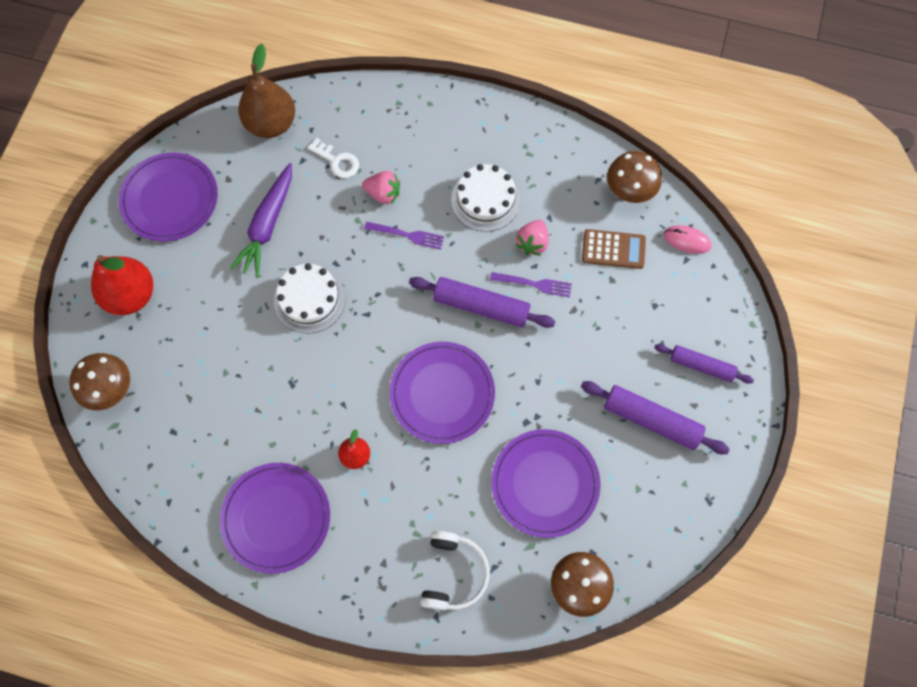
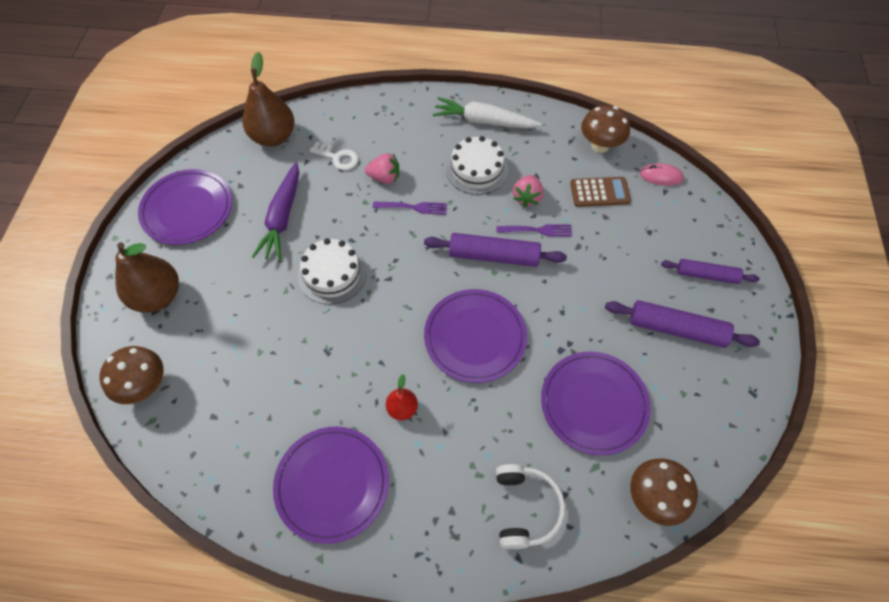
camera: 10 degrees left, 10 degrees down
red pear [91,255,153,315] -> brown pear [115,242,179,313]
none -> white carrot [432,97,542,128]

